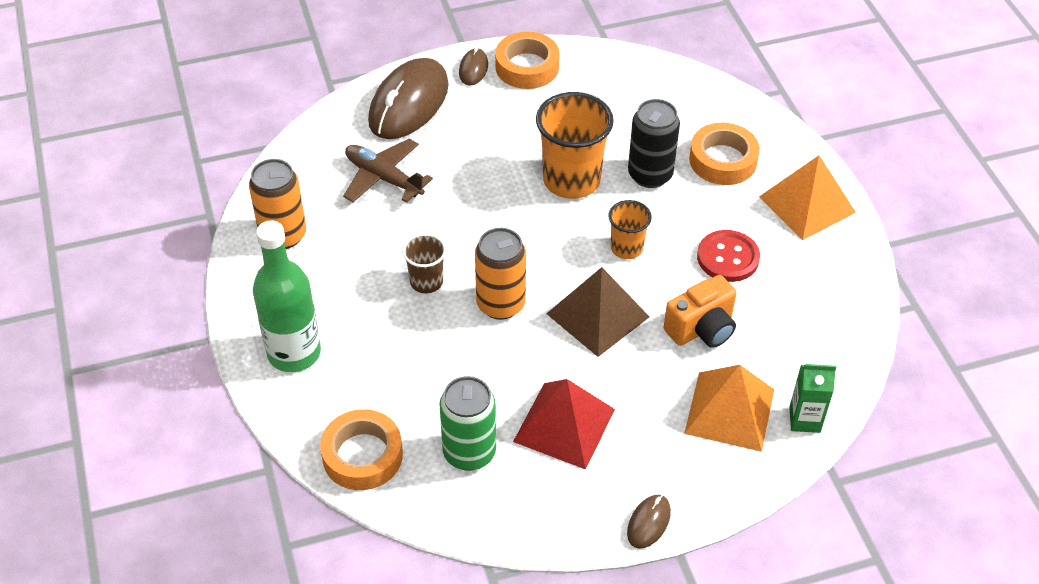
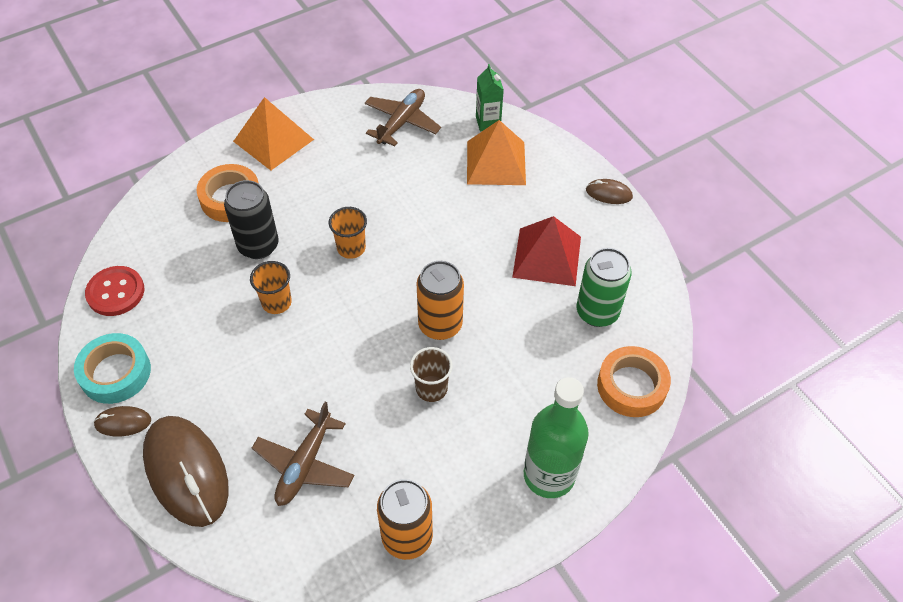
camera: 105 degrees left, 5 degrees up
brown mouse [368,58,449,139] -> brown mouse turned 45 degrees clockwise [143,416,229,527]
orange tape [495,32,560,89] -> turquoise tape [74,333,151,404]
orange cup [536,92,614,199] -> orange cup [250,261,292,314], size x0.54
brown pyramid [546,267,650,357] -> none
orange camera [664,275,737,348] -> none
red button [697,230,760,282] -> red button moved to [85,266,144,316]
none -> brown plane [365,89,441,147]

